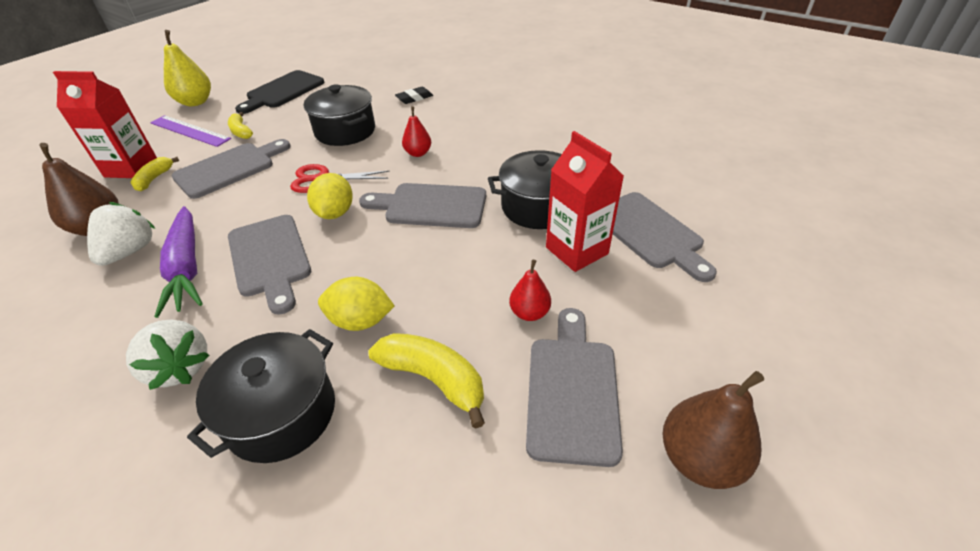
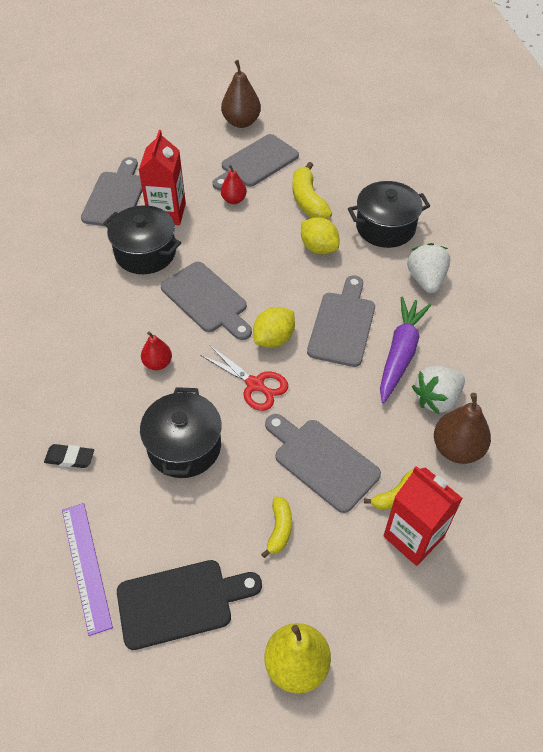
camera: 140 degrees left, 10 degrees up
purple ruler [150,115,231,147] -> purple ruler moved to [62,503,113,636]
grey cutting board [172,139,291,199] -> grey cutting board turned 45 degrees clockwise [265,414,381,513]

